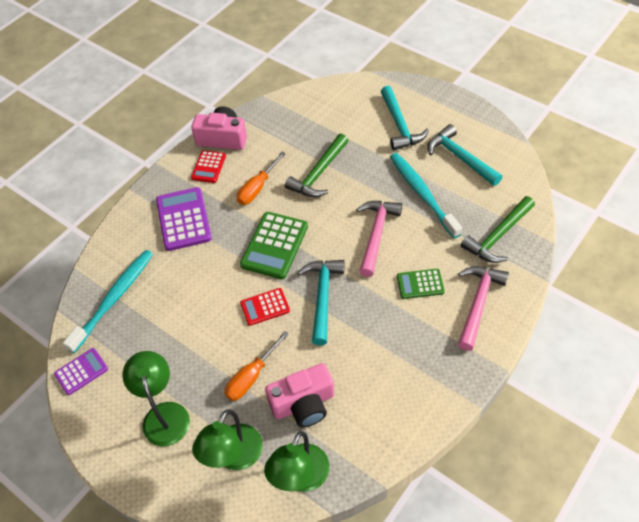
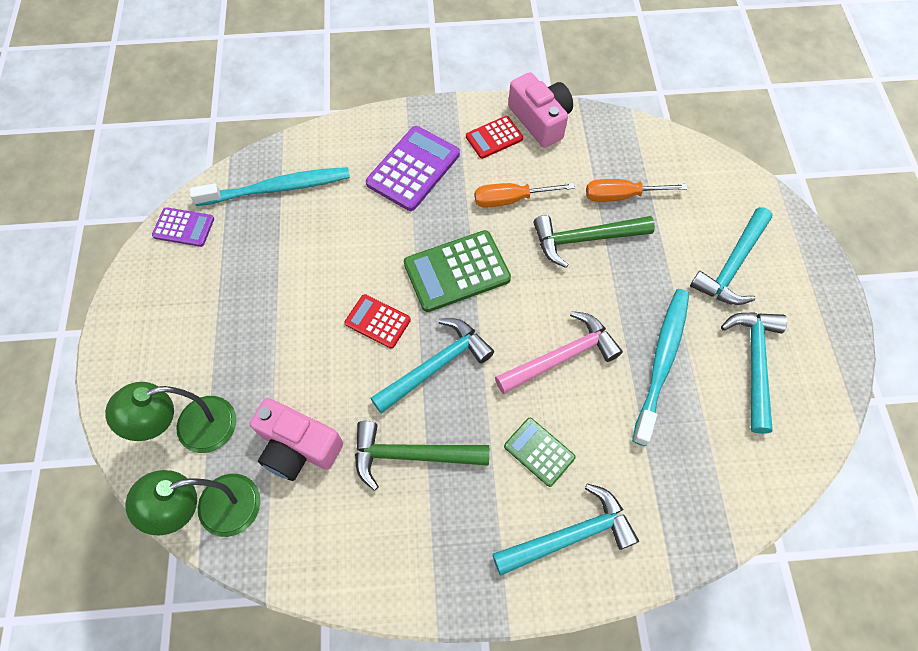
camera: 45 degrees right, 10 degrees up
green lamp [122,351,190,447] -> none
orange screwdriver [225,331,289,401] -> orange screwdriver moved to [586,179,687,202]
pink hammer [458,266,509,351] -> turquoise hammer [492,484,639,576]
green hammer [461,196,535,263] -> green hammer moved to [355,421,489,491]

